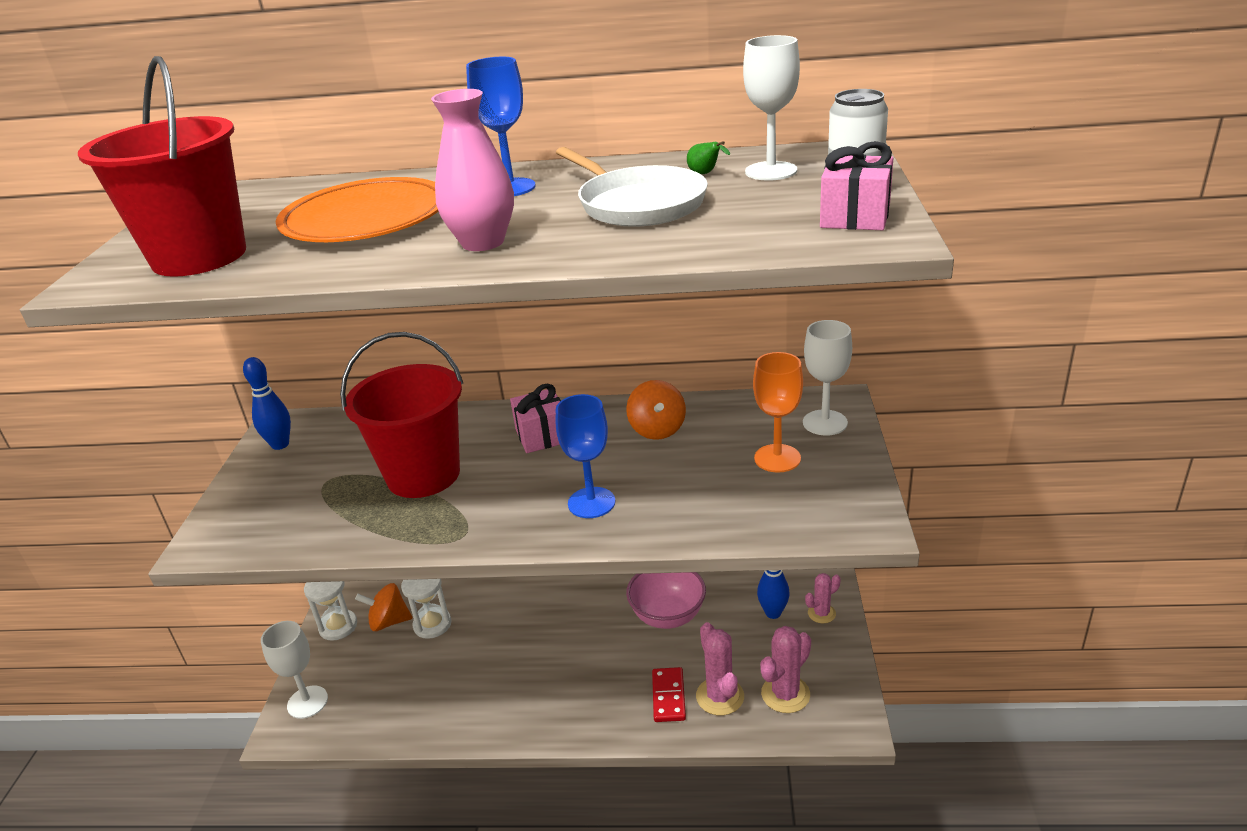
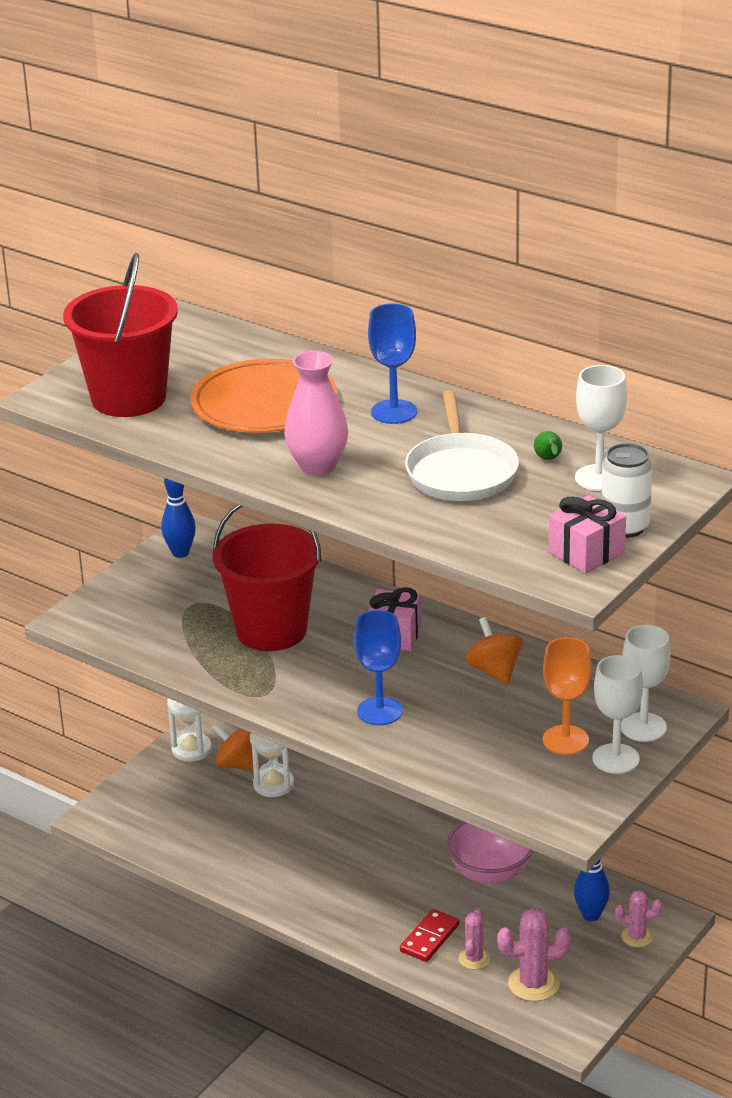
camera: 30 degrees right, 0 degrees up
white goblet [261,621,328,719] -> white goblet moved to [592,655,643,774]
orange spinning top [626,380,686,440] -> orange spinning top turned 135 degrees clockwise [466,617,523,685]
pink cactus [696,622,744,716] -> pink cactus [458,908,490,970], size x0.63

